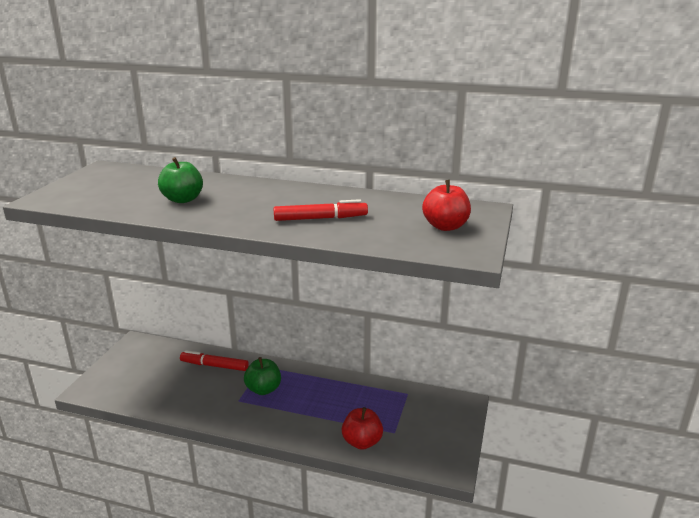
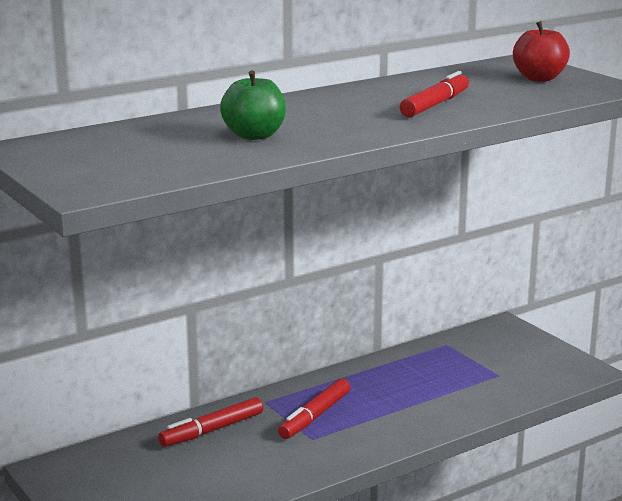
camera: 50 degrees left, 5 degrees down
green apple [244,357,281,395] -> red marker [278,379,350,439]
red apple [342,407,383,450] -> none

